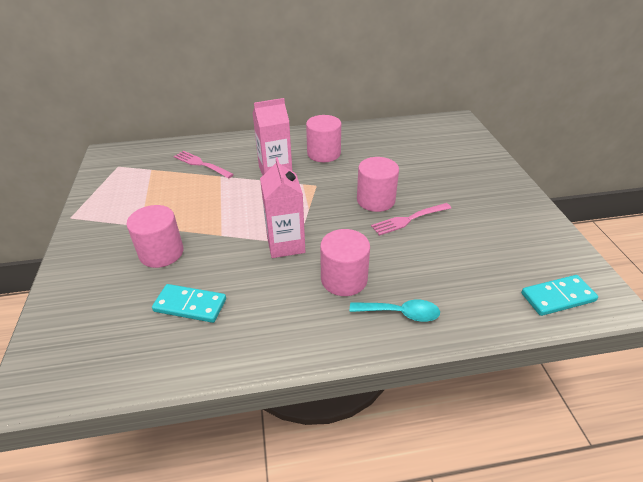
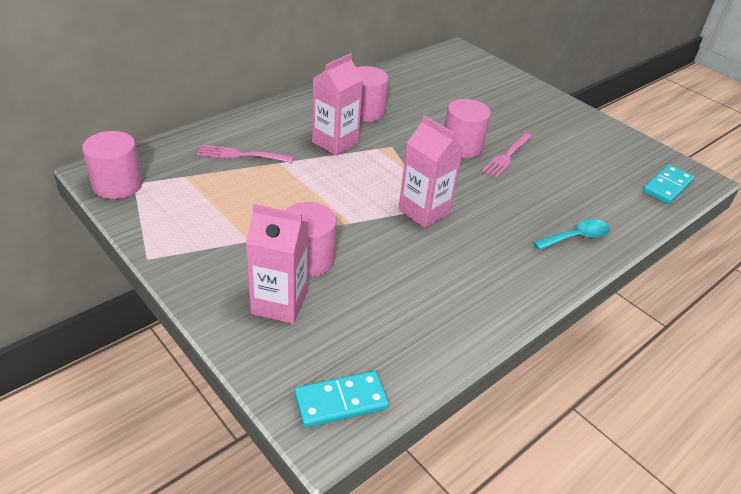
camera: 35 degrees left, 0 degrees up
turquoise domino [152,284,226,323] -> turquoise domino moved to [294,371,389,428]
pink cylinder [320,229,370,296] -> pink cylinder moved to [82,131,143,199]
none -> pink carton [246,204,309,324]

